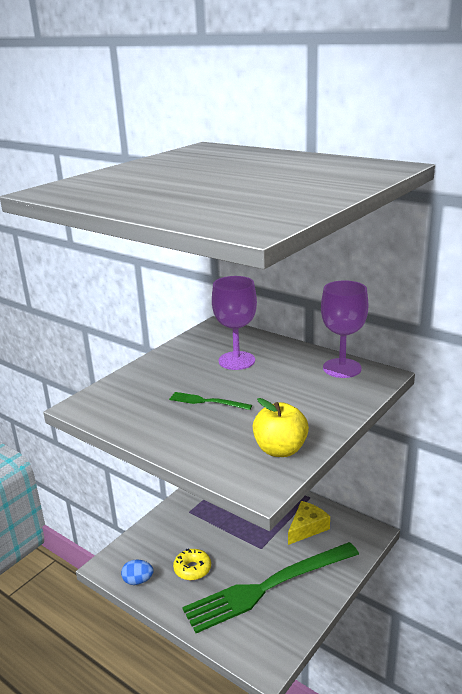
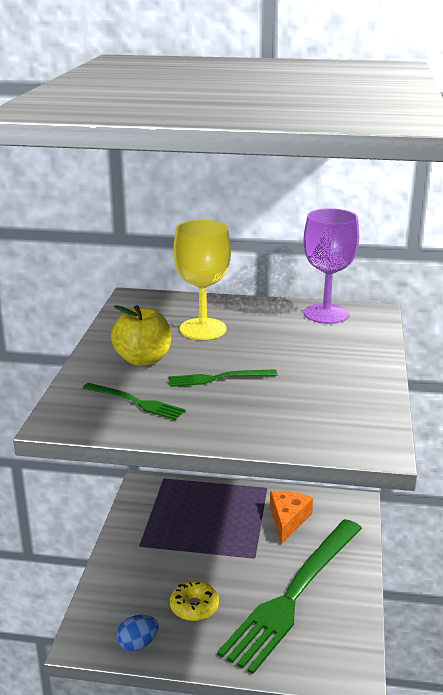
camera: 30 degrees left, 0 degrees up
purple goblet [212,276,257,370] -> yellow goblet [174,220,231,340]
yellow apple [253,398,309,457] -> yellow apple moved to [111,305,171,366]
yellow cheese [288,501,330,545] -> orange cheese [270,491,313,544]
none -> green fork [83,383,186,420]

